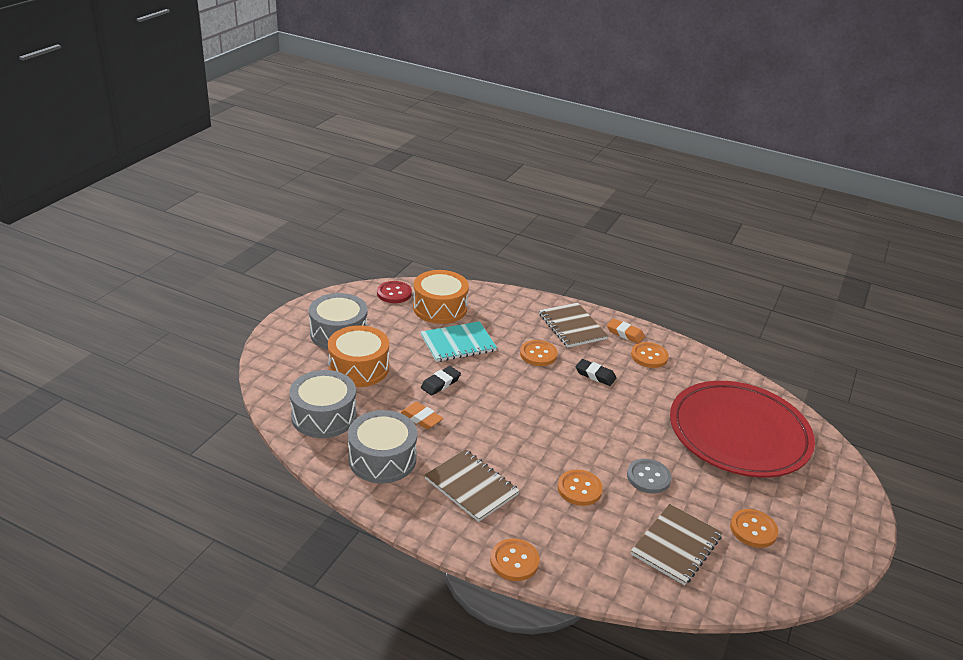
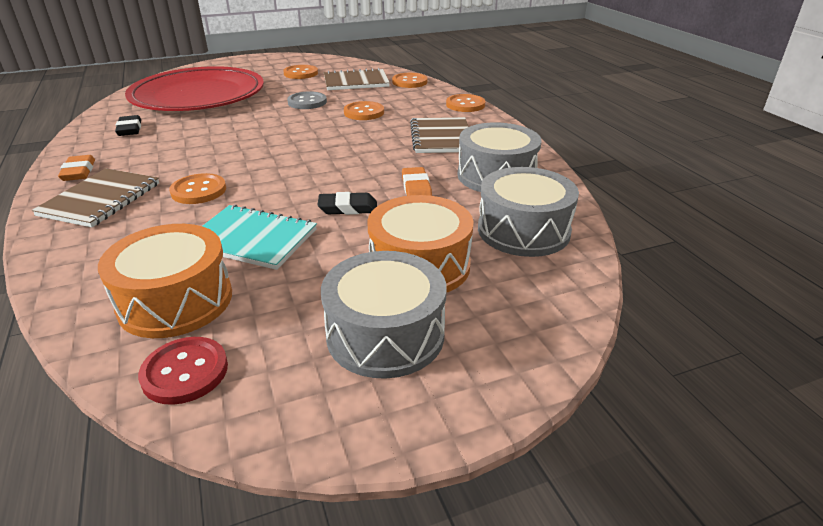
camera: 135 degrees left, 0 degrees up
black eraser [575,359,616,386] -> black eraser moved to [115,115,141,136]
orange button [631,342,669,368] -> orange button moved to [392,73,428,88]

